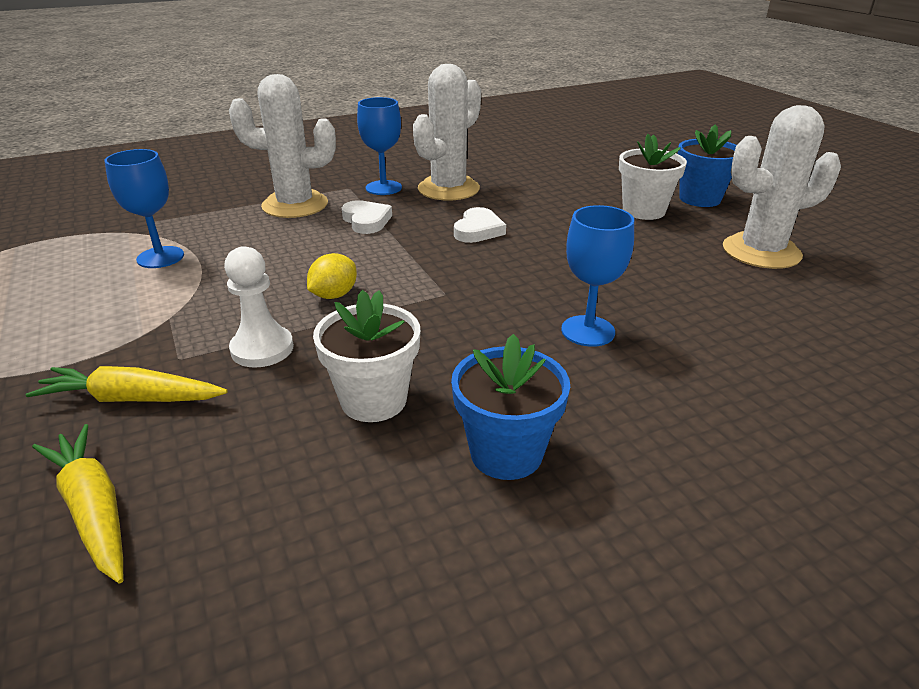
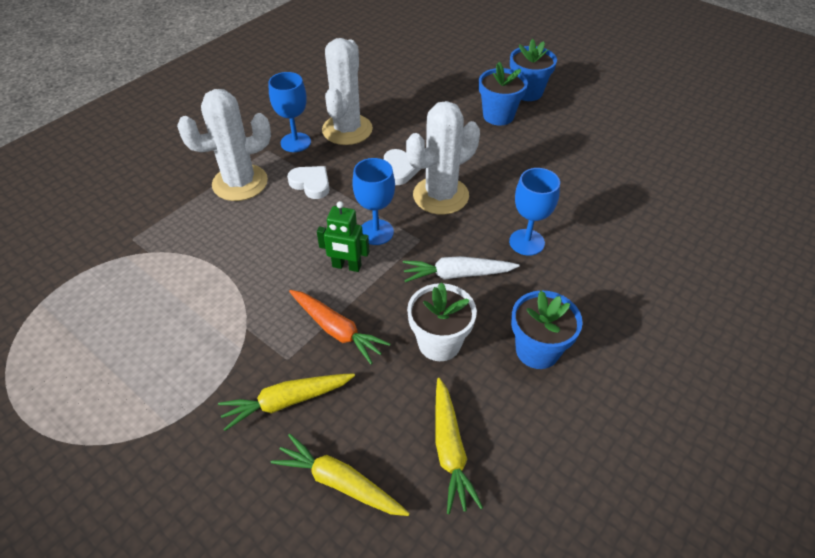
camera: 25 degrees left, 15 degrees up
blue goblet [104,149,184,268] -> blue goblet moved to [352,158,395,245]
white pawn [224,246,294,368] -> orange carrot [289,290,390,364]
yellow lemon [307,253,357,299] -> green robot [317,201,369,272]
white flower pot [619,134,687,220] -> blue flower pot [479,62,528,126]
white cactus [723,105,841,269] -> white cactus moved to [406,101,480,215]
none -> white carrot [403,256,520,282]
none -> yellow carrot [435,378,483,514]

